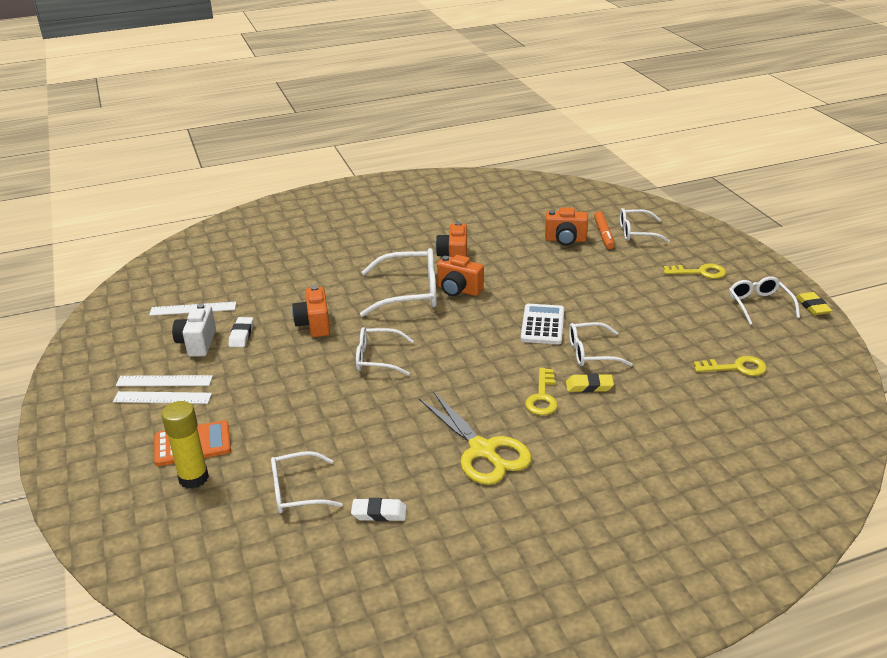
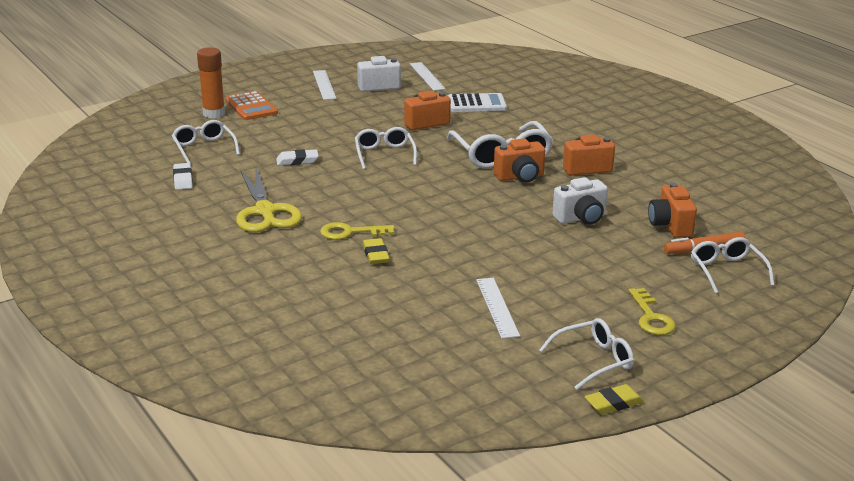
camera: 75 degrees right, 5 degrees down
white ruler [113,391,212,404] -> white ruler moved to [476,278,520,339]
yellow glue stick [161,401,209,489] -> orange glue stick [197,47,225,118]
white eraser [229,317,253,347] -> white eraser moved to [276,149,319,166]
yellow scissors [419,391,532,485] -> yellow scissors turned 60 degrees counterclockwise [236,168,302,232]
orange camera [437,255,484,297] -> orange camera turned 120 degrees counterclockwise [494,138,545,182]
white calculator [521,304,564,344] -> white calculator moved to [448,93,507,112]
white glasses [569,322,633,366] -> none
yellow key [694,356,767,376] -> none
none -> white camera [552,177,608,225]

